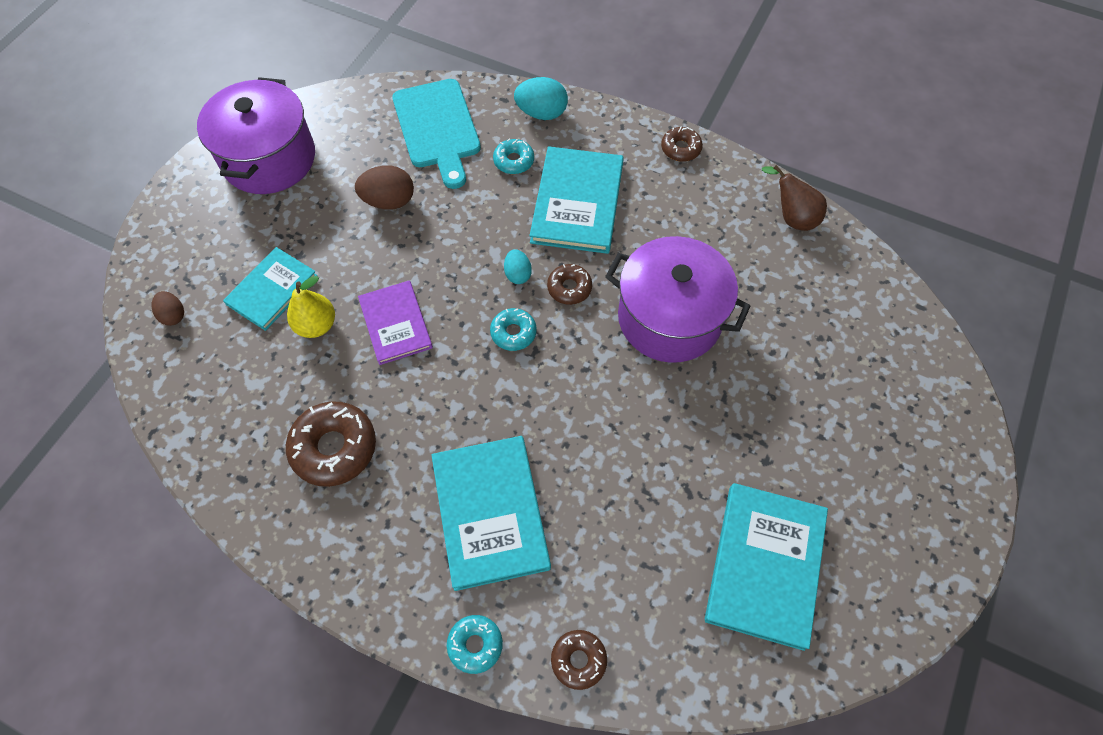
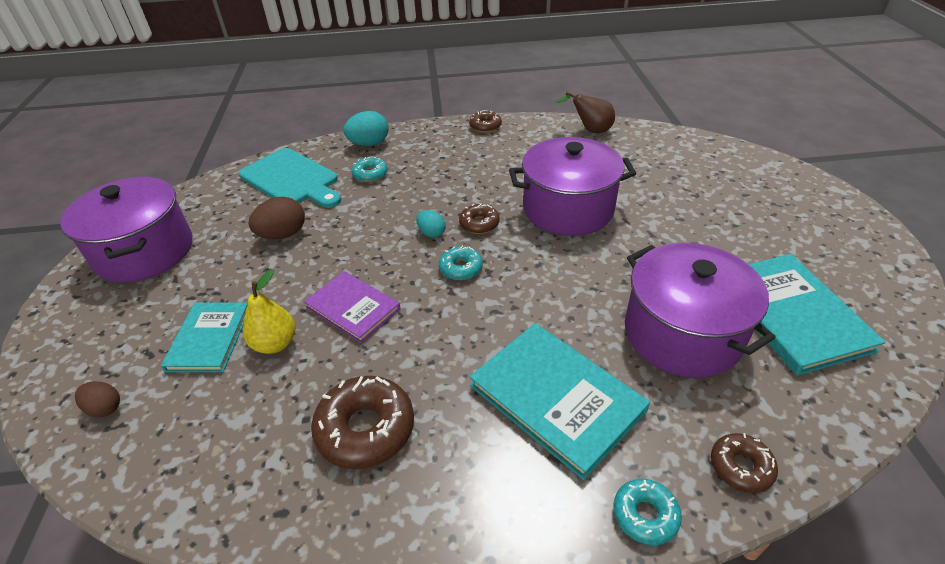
camera: 30 degrees left, 20 degrees down
turquoise book [529,146,624,254] -> none
none -> purple pot [625,243,776,378]

